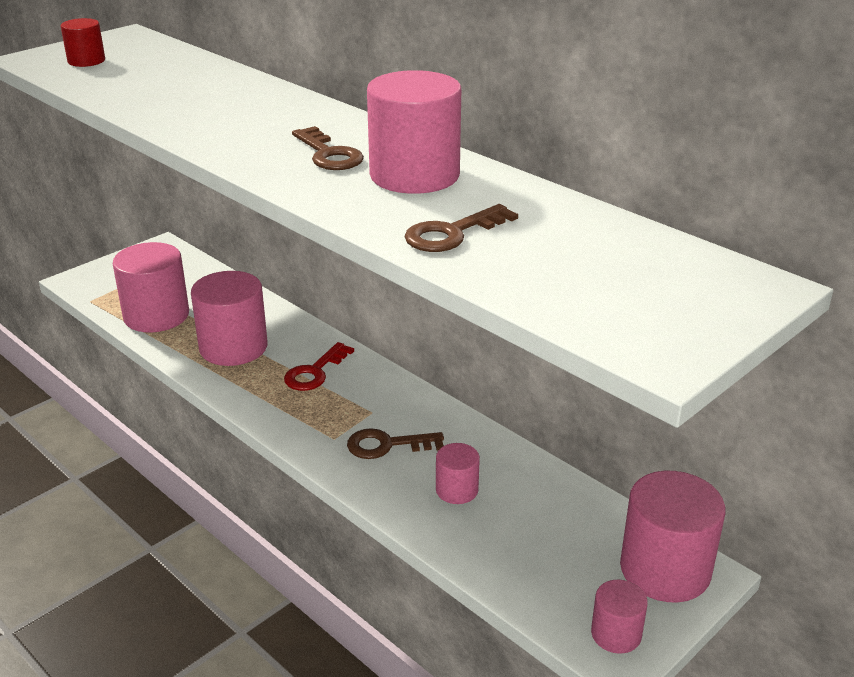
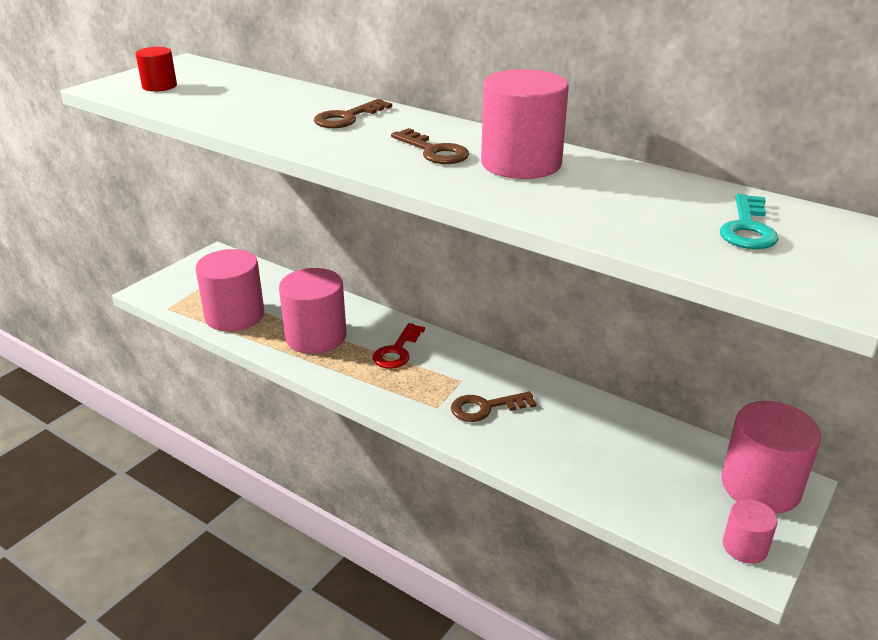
camera: 10 degrees left, 0 degrees up
brown key [404,204,518,252] -> brown key moved to [314,99,392,128]
pink cylinder [436,443,480,504] -> none
none -> turquoise key [720,194,778,249]

